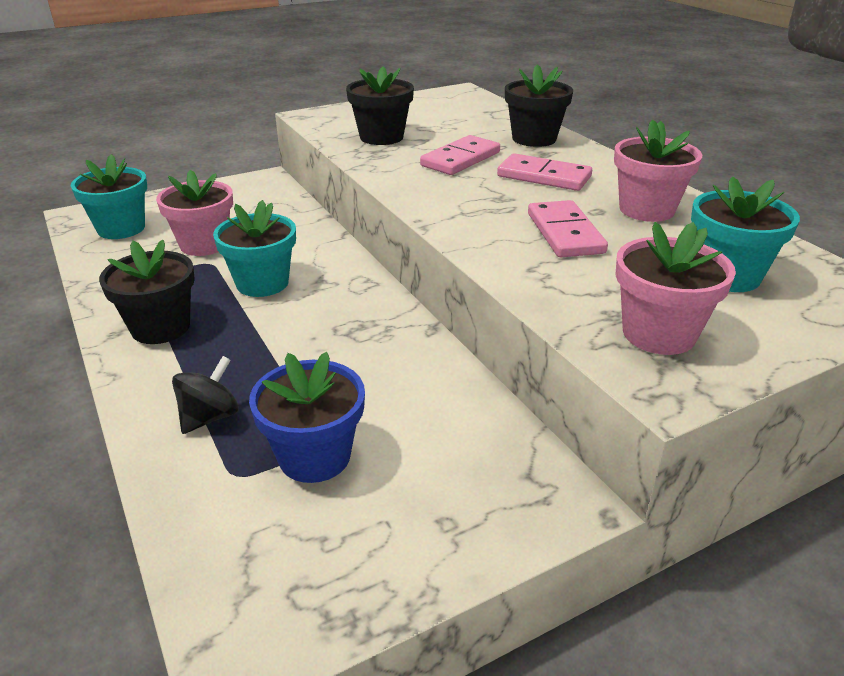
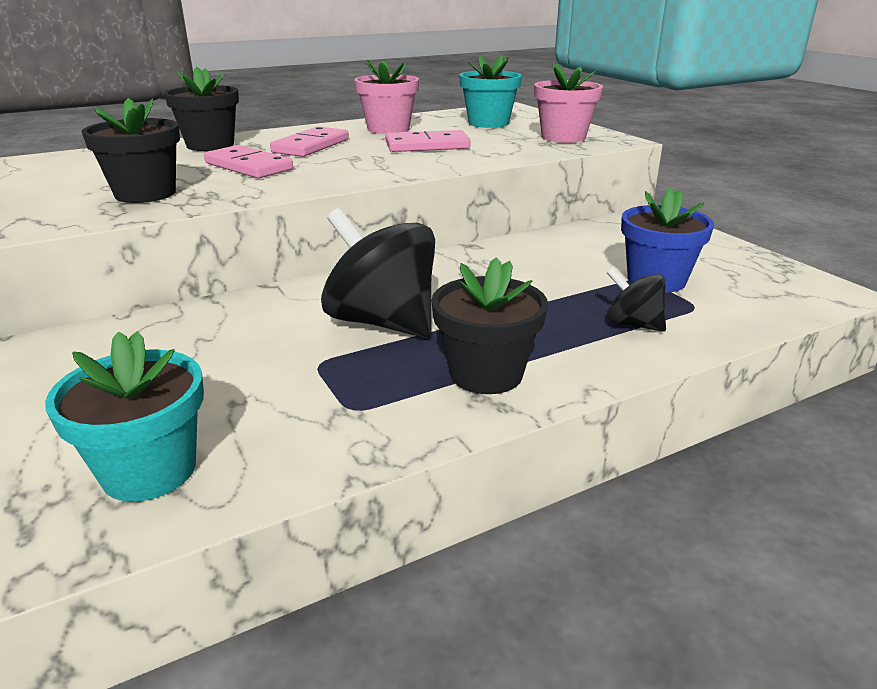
camera: 90 degrees left, 5 degrees down
pink flower pot [156,170,233,256] -> none
turquoise flower pot [213,200,296,297] -> black spinning top [321,208,435,338]

